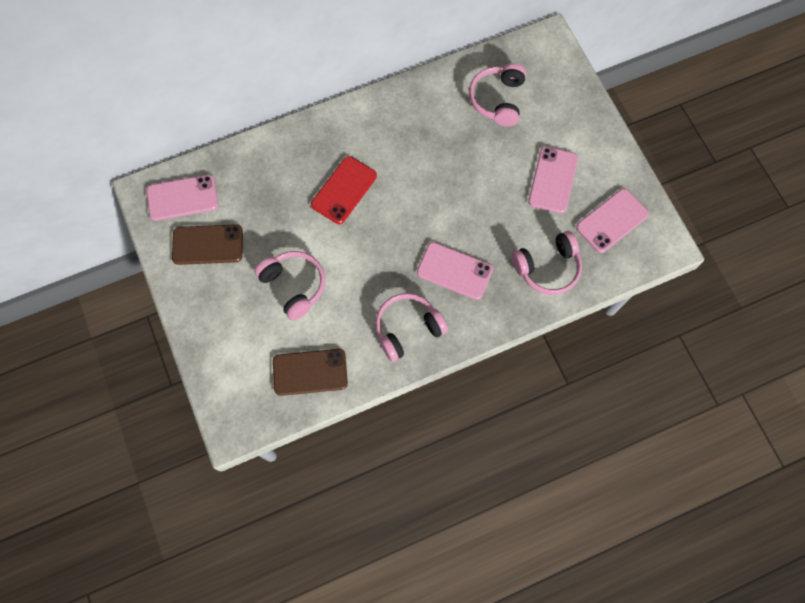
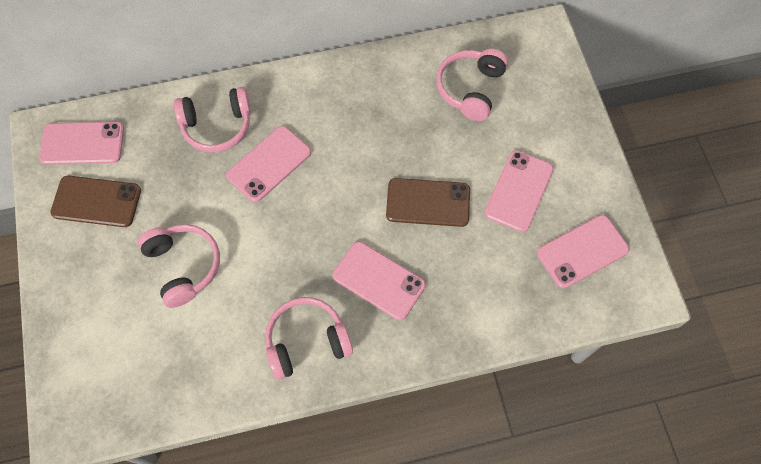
camera: 10 degrees right, 5 degrees down
brown phone [273,349,348,396] -> brown phone moved to [386,178,470,227]
red phone [311,156,377,224] -> pink phone [226,126,311,203]
pink headphones [511,231,582,295] -> pink headphones moved to [174,87,251,153]

